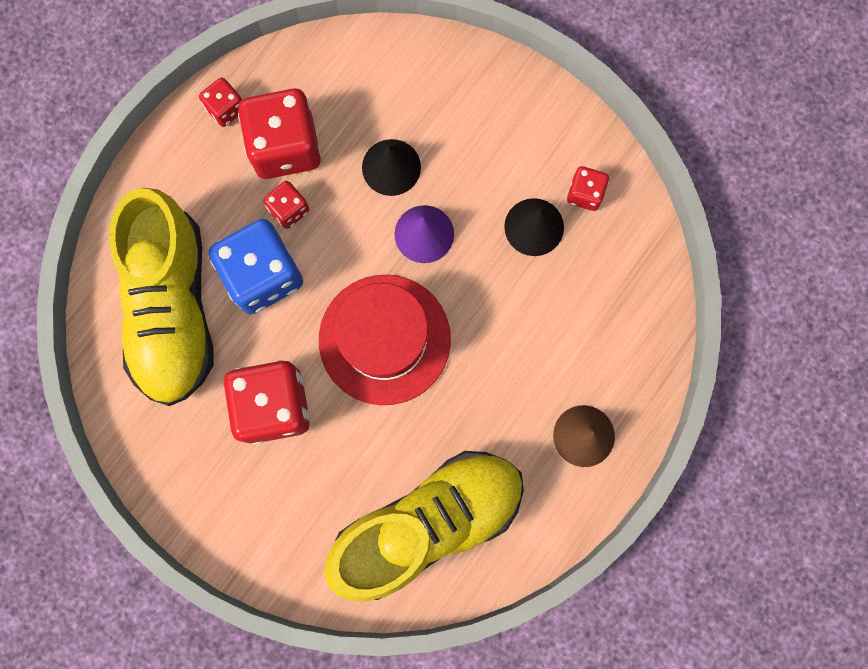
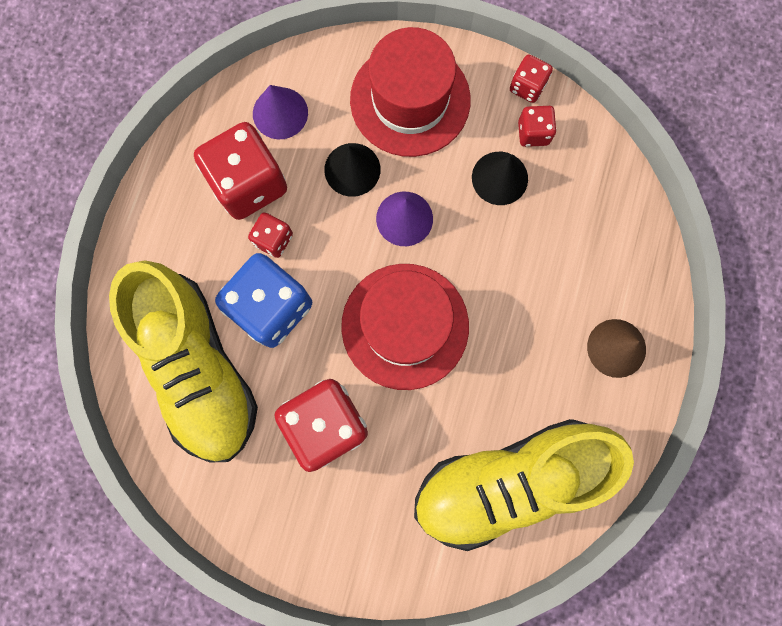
camera: 20 degrees left, 0 degrees up
red dice [199,77,242,127] -> red dice moved to [510,54,553,103]
yellow shoe [324,451,524,601] -> yellow shoe turned 150 degrees counterclockwise [414,419,634,551]
none -> purple cone [253,85,308,139]
none -> red hat [350,27,471,157]

